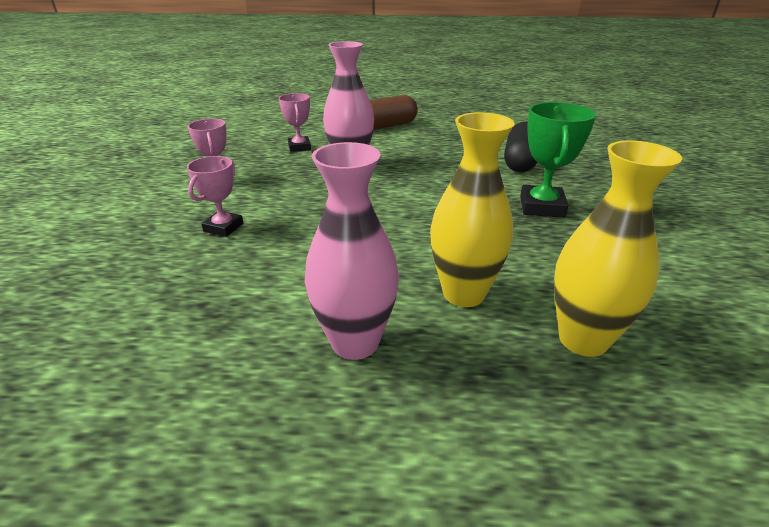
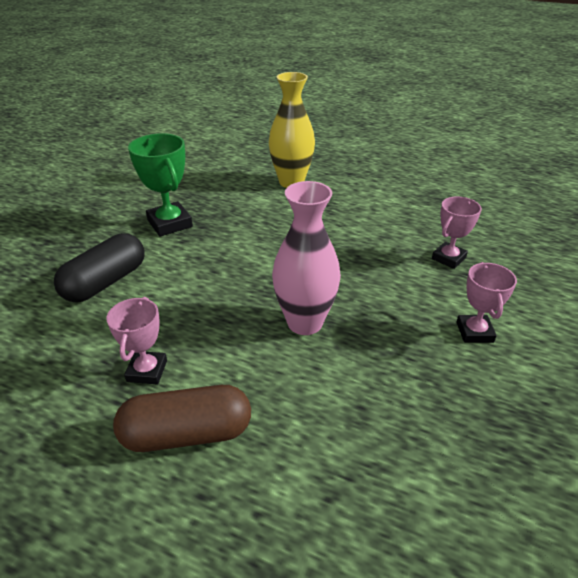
camera: 160 degrees left, 5 degrees up
pink trophy [279,93,311,152] -> pink trophy moved to [106,297,167,384]
pink vase [305,142,399,360] -> none
green trophy [520,102,596,218] -> green trophy turned 60 degrees counterclockwise [128,133,193,237]
yellow vase [554,140,682,357] -> none

